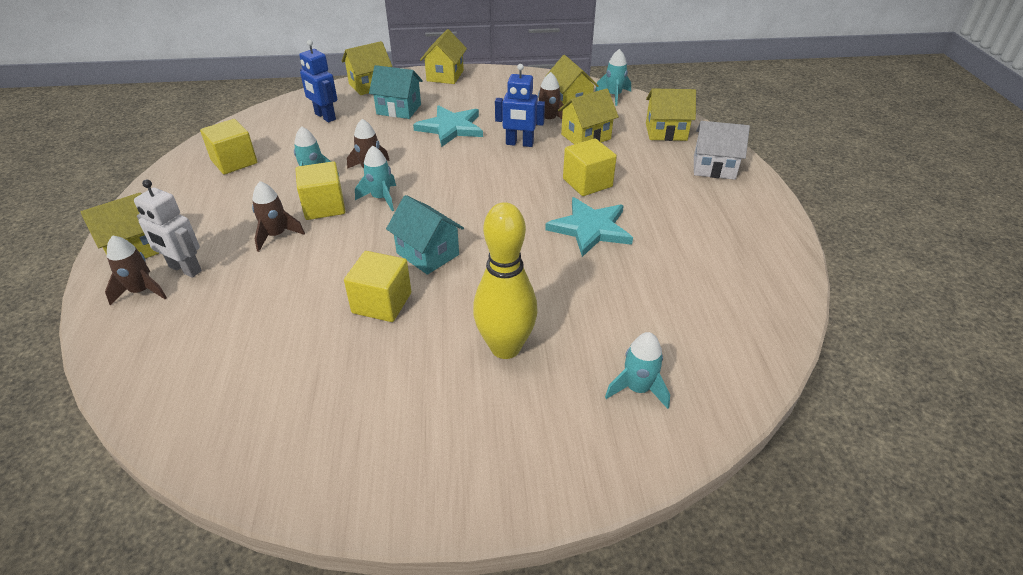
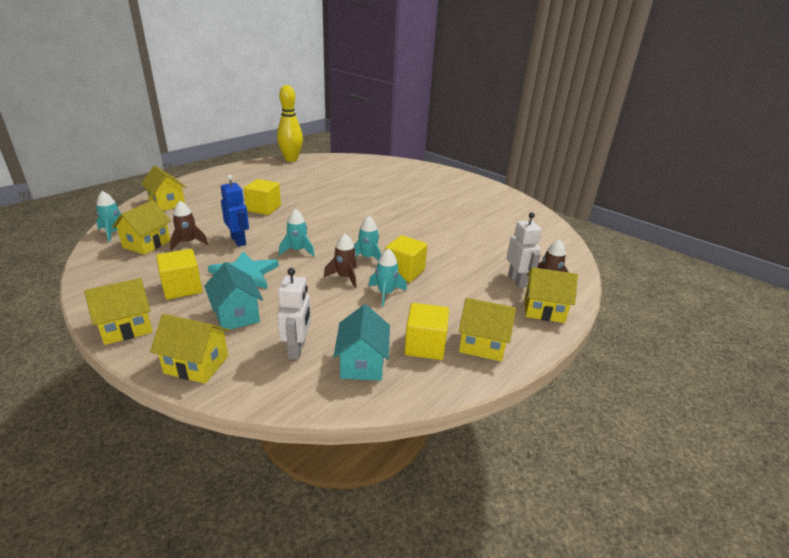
camera: 135 degrees left, 10 degrees down
brown rocket [252,181,305,252] -> none
blue robot [299,40,337,123] -> white robot [277,268,311,360]
yellow cube [344,251,411,322] -> yellow cube moved to [156,249,202,300]
turquoise house [386,195,464,275] -> turquoise house moved to [334,304,390,381]
yellow bowling pin [473,202,537,359] -> yellow bowling pin moved to [277,85,303,162]
turquoise star [545,197,633,257] -> none
yellow house [558,88,619,144] -> yellow house moved to [459,298,516,362]
turquoise rocket [605,332,670,409] -> turquoise rocket moved to [279,209,315,257]
white house [694,121,750,180] -> none

